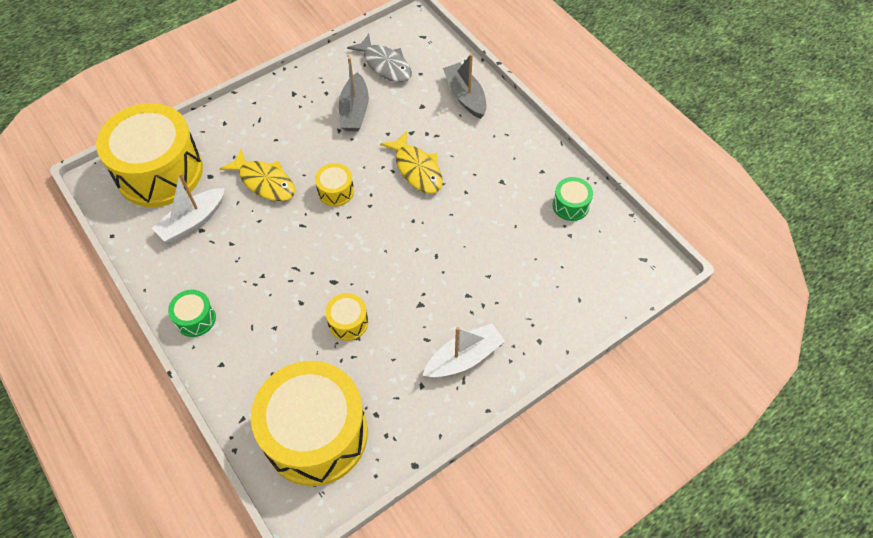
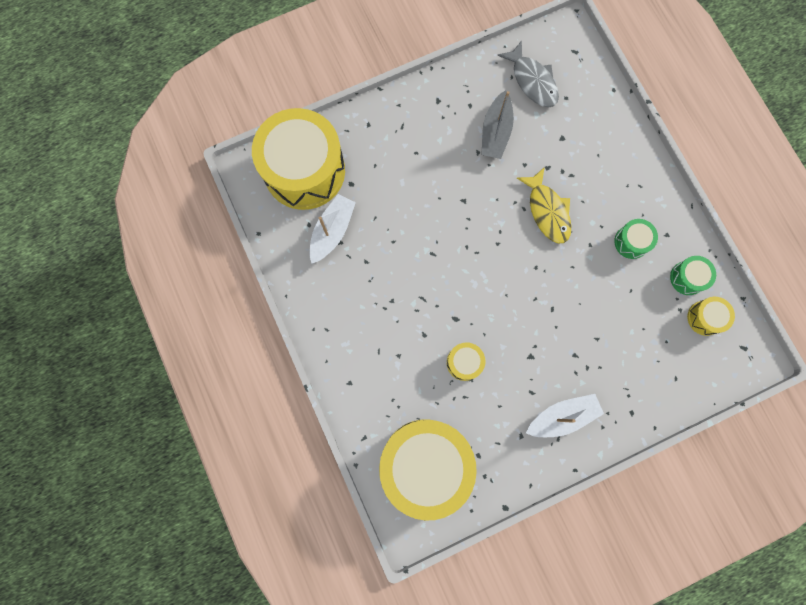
camera: 10 degrees right, 20 degrees up
white boat [152,173,225,242] -> white boat turned 150 degrees clockwise [309,194,356,264]
green drum [168,290,216,337] -> green drum moved to [614,219,658,259]
yellow fish [219,149,295,201] -> none
yellow drum [315,163,354,207] -> yellow drum moved to [687,297,735,336]
grey boat [443,54,487,119] -> none

